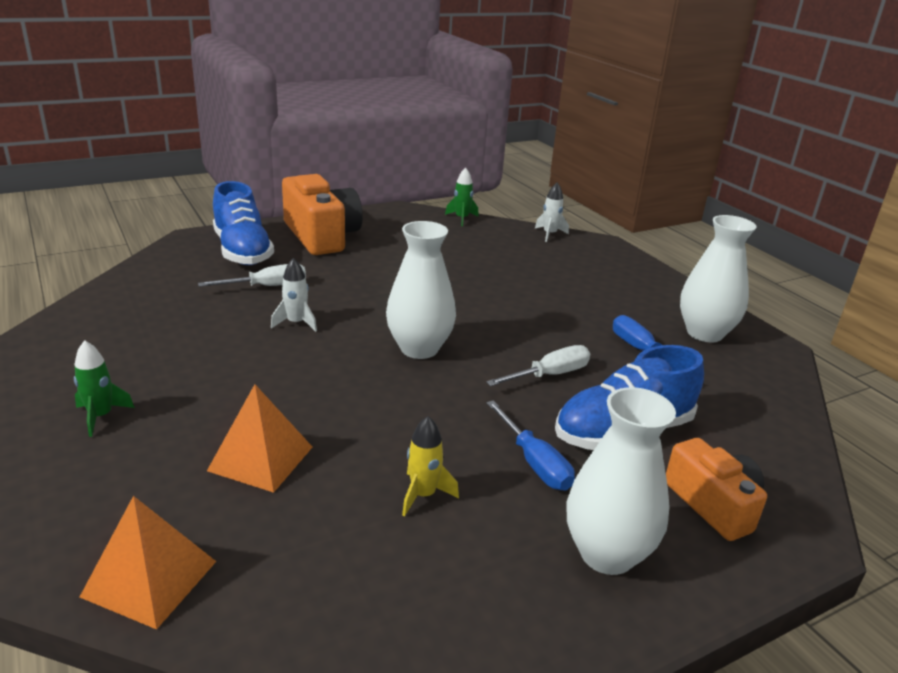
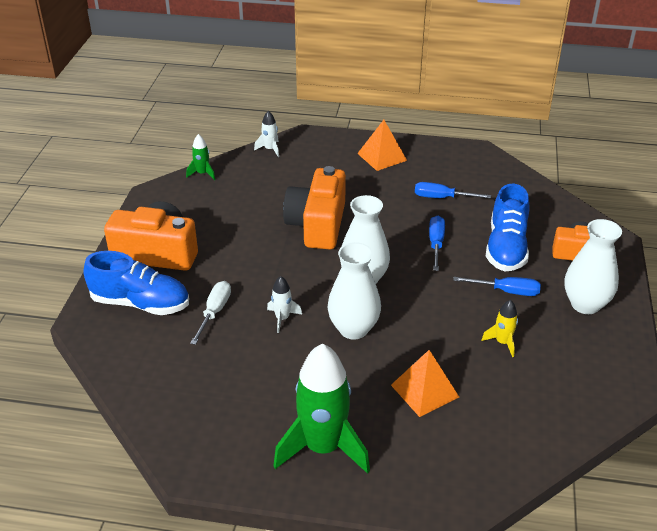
camera: 50 degrees left, 10 degrees up
green rocket [74,340,135,437] -> green rocket [273,343,370,474], size x2.25
orange pyramid [80,496,217,630] -> orange pyramid moved to [357,120,407,171]
white screwdriver [486,345,590,386] -> blue screwdriver [429,216,445,271]
white vase [680,215,757,342] -> white vase moved to [328,242,381,340]
none -> orange camera [283,166,346,249]

